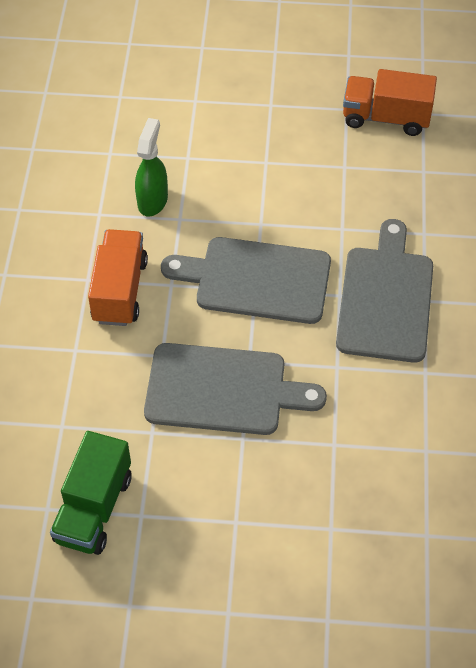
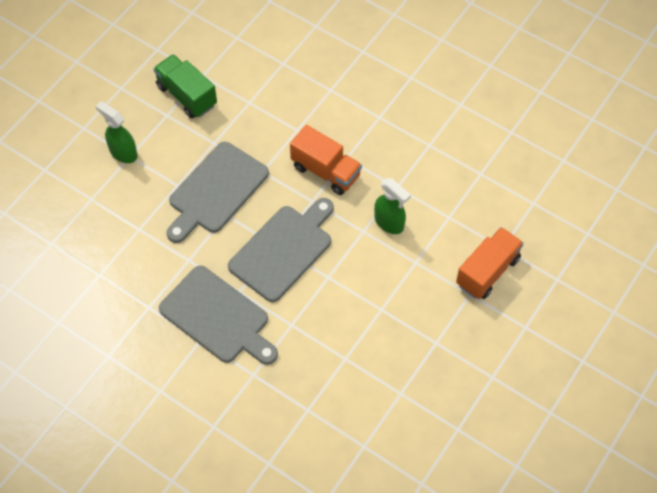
camera: 120 degrees right, 5 degrees up
orange truck [343,69,437,136] -> orange truck moved to [456,227,524,299]
none -> green spray bottle [95,101,137,163]

